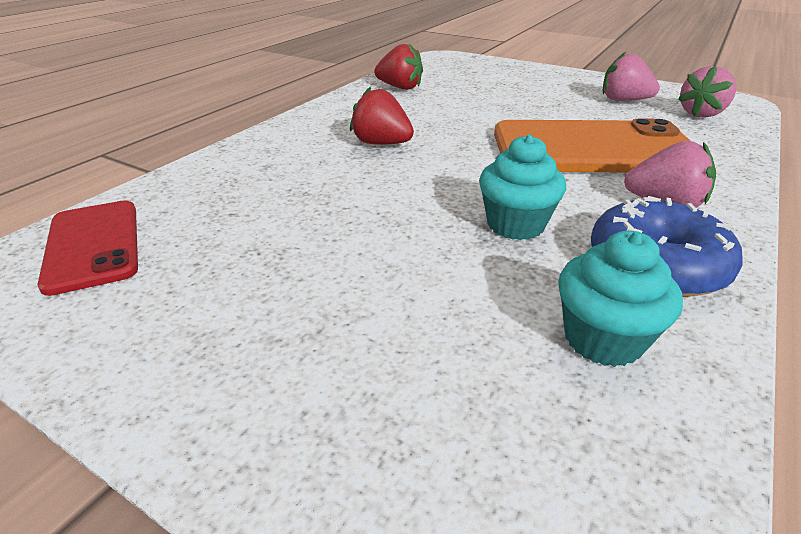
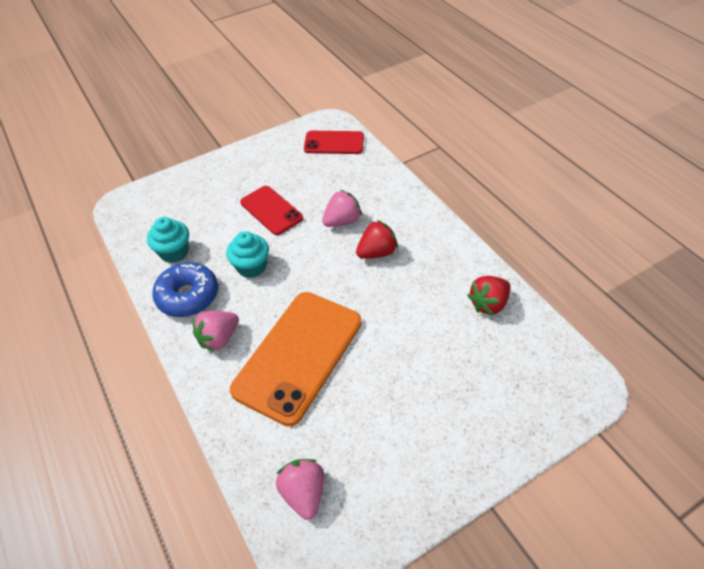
camera: 120 degrees right, 15 degrees up
pink strawberry [603,52,660,101] -> pink strawberry moved to [322,190,362,227]
none -> red phone [240,186,303,235]

